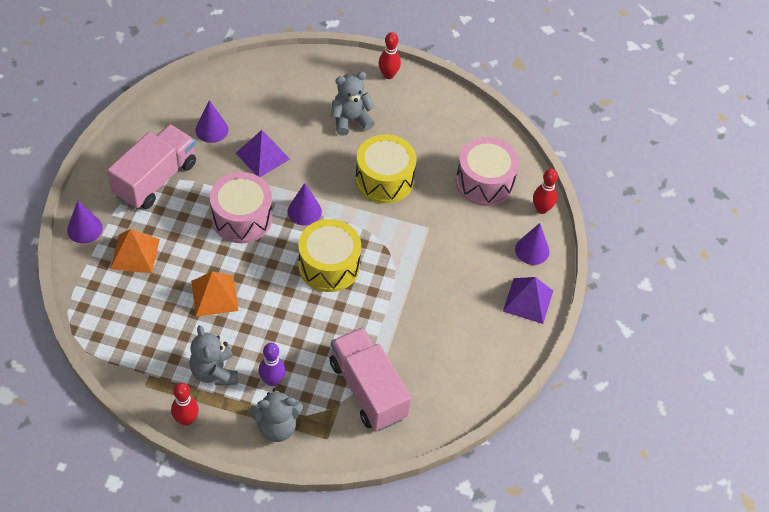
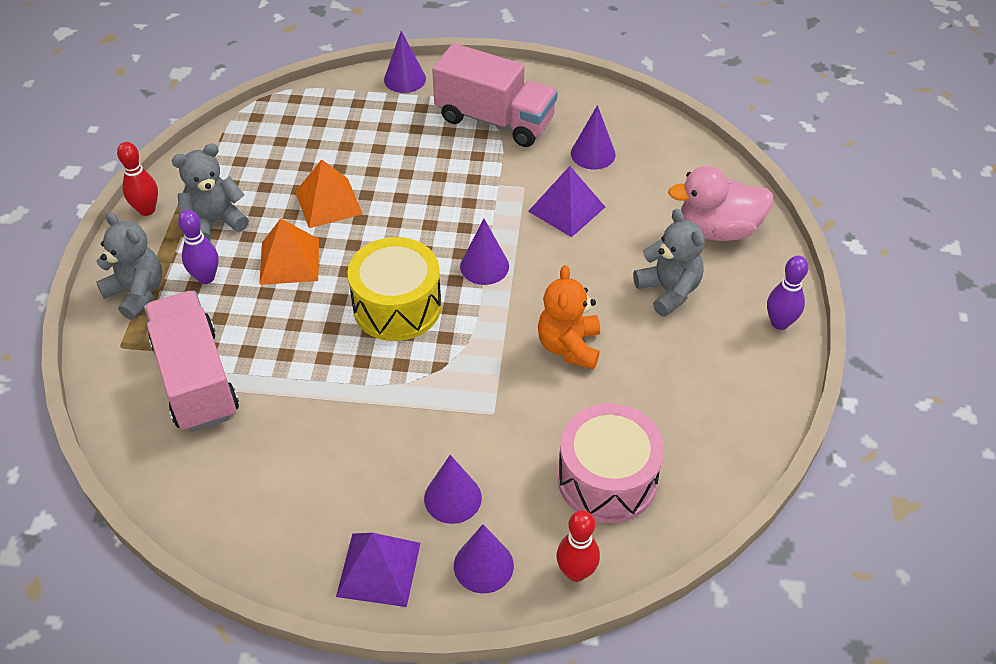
camera: 85 degrees right, 5 degrees down
orange pyramid [110,229,160,273] -> orange pyramid moved to [259,218,319,285]
pink drum [210,172,272,243] -> none
grey teddy bear [249,388,303,442] -> grey teddy bear turned 150 degrees clockwise [96,212,162,320]
pink truck [330,327,411,431] -> pink truck turned 75 degrees counterclockwise [144,290,239,432]
yellow drum [355,134,416,204] -> orange teddy bear [538,265,600,370]
red bowling pin [378,32,401,79] -> purple bowling pin [767,256,808,330]
none -> purple cone [424,455,482,524]
none -> pink duck [668,166,773,241]

